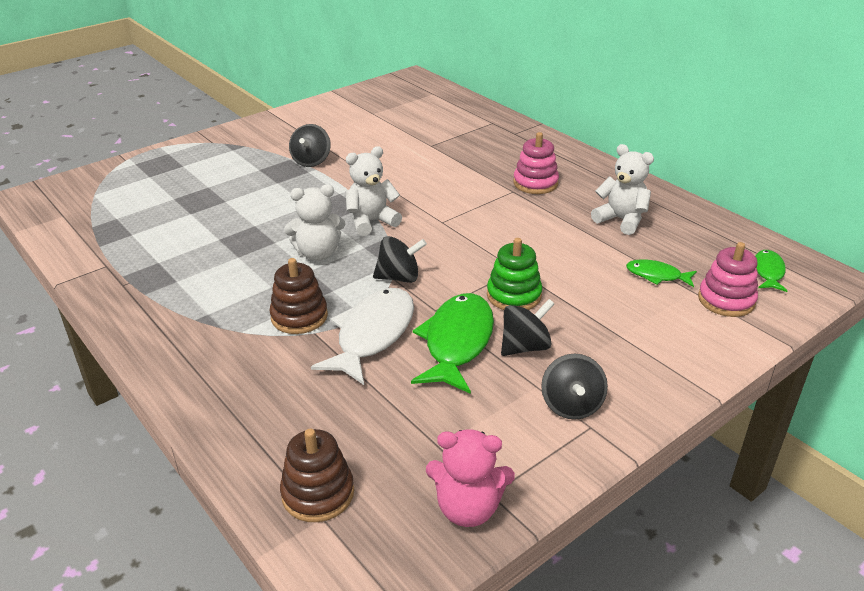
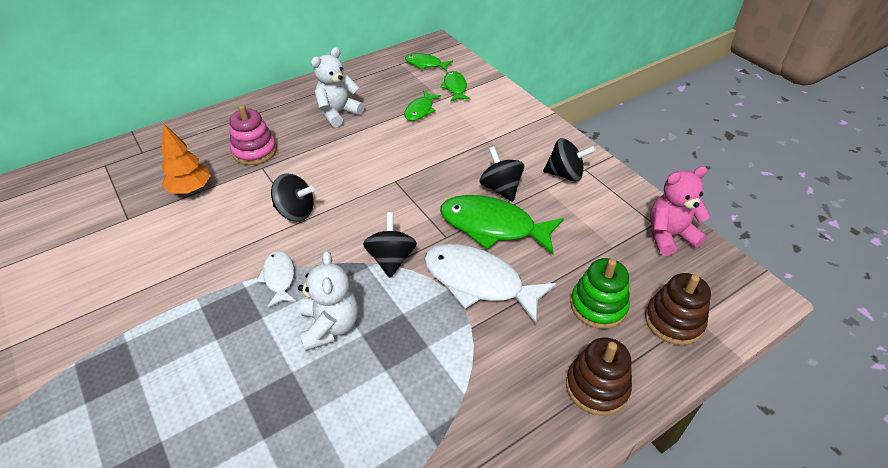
camera: 85 degrees left, 10 degrees up
brown stacking toy [270,258,328,334] -> brown stacking toy moved to [566,337,632,416]
black spinning top [289,124,331,167] -> black spinning top moved to [271,173,314,221]
white teddy bear [346,146,402,236] -> white fish [256,251,297,307]
pink teddy bear [426,429,515,527] -> pink teddy bear turned 120 degrees counterclockwise [650,166,710,256]
green stacking toy [487,238,542,310] -> green stacking toy moved to [570,258,630,329]
pink stacking toy [698,242,758,317] -> green fish [440,71,470,102]
none -> orange tree [161,123,211,194]

